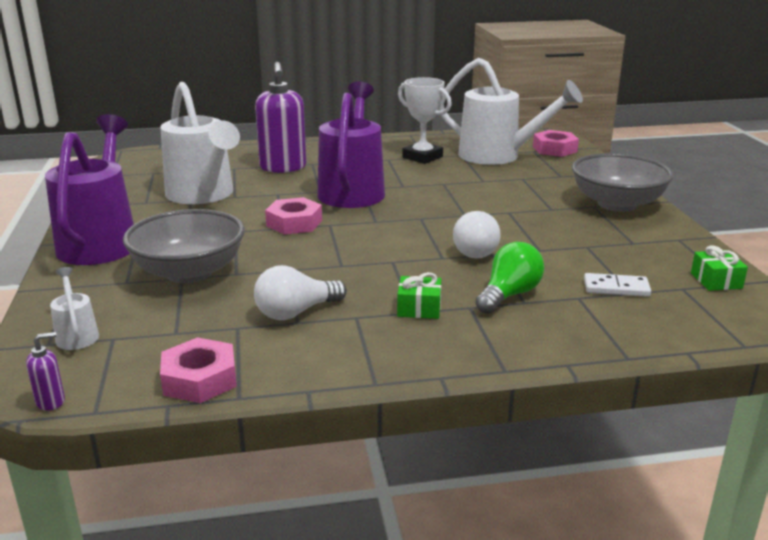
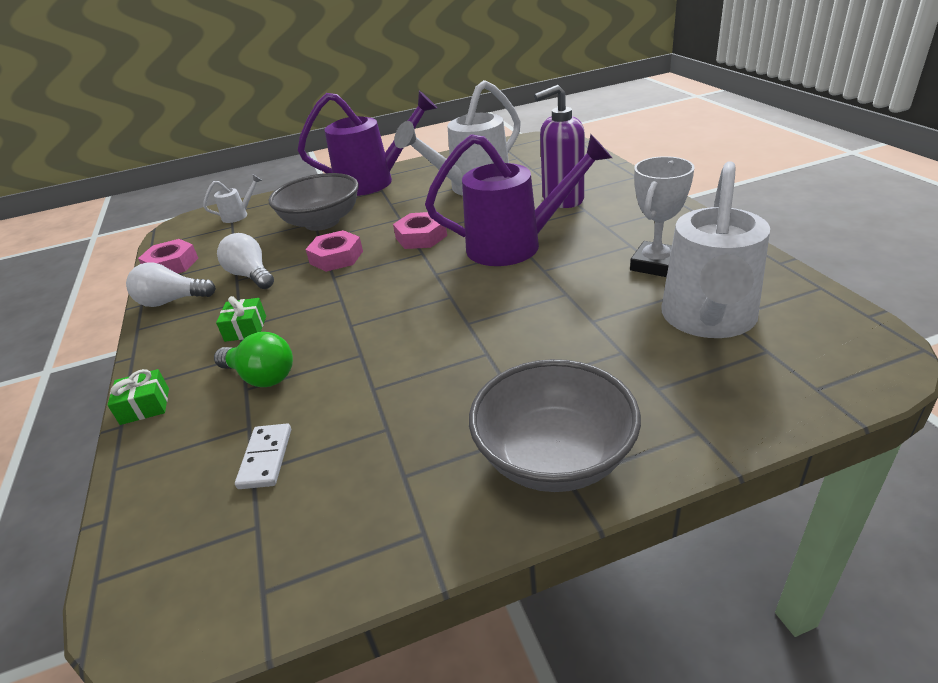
camera: 85 degrees right, 10 degrees up
purple soap dispenser [26,332,65,411] -> none
white light bulb [453,211,501,258] -> white light bulb moved to [126,262,216,307]
pink nut [533,130,579,157] -> pink nut moved to [305,230,363,272]
green gift [691,245,748,291] -> green gift moved to [107,369,169,425]

